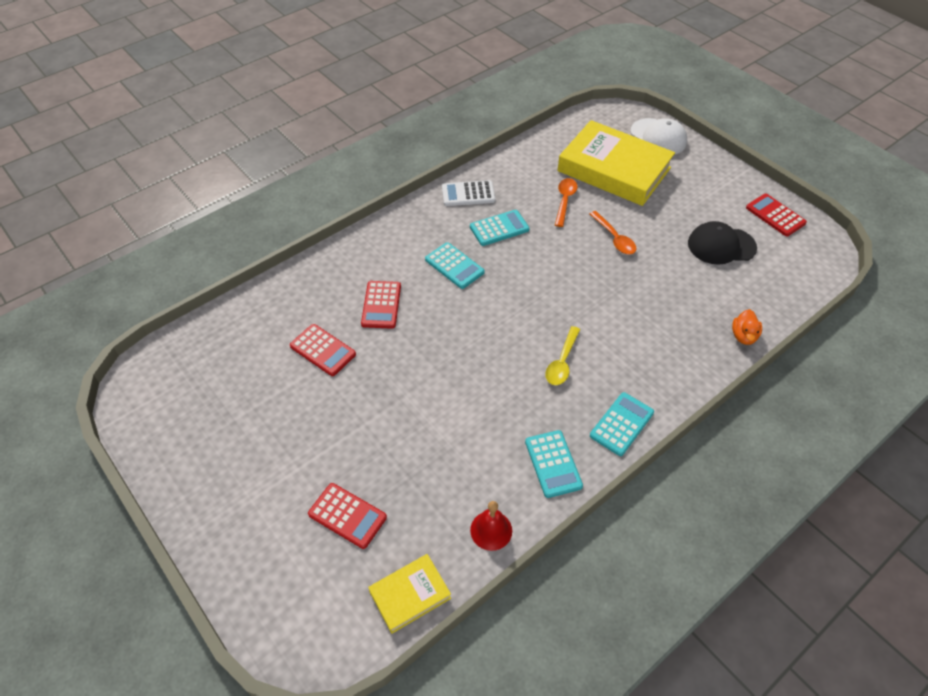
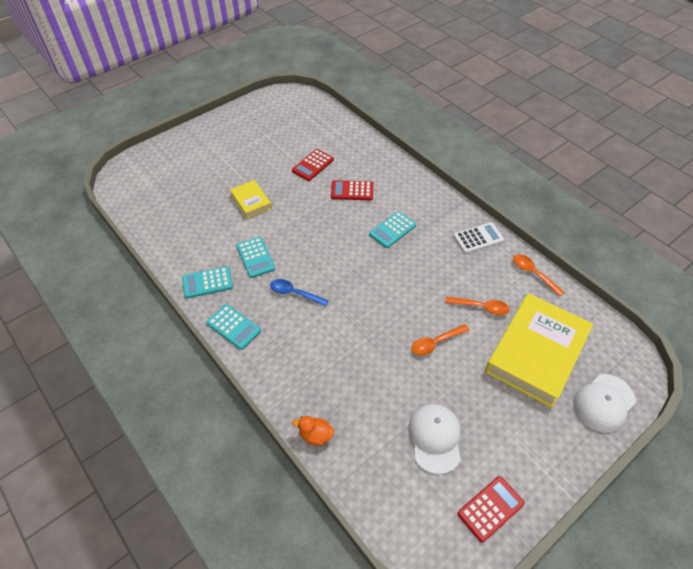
camera: 90 degrees right, 0 degrees up
red calculator [308,483,387,549] -> none
yellow book [368,554,451,634] -> yellow book moved to [230,180,272,218]
white calculator [442,180,495,206] -> white calculator turned 75 degrees clockwise [453,222,504,253]
turquoise calculator [470,210,529,246] -> turquoise calculator moved to [236,237,275,278]
red bell [470,501,512,551] -> none
yellow spoon [545,326,580,385] -> blue spoon [270,279,329,306]
black cap [688,221,757,265] -> white cap [408,404,461,474]
none -> orange spoon [513,254,564,296]

